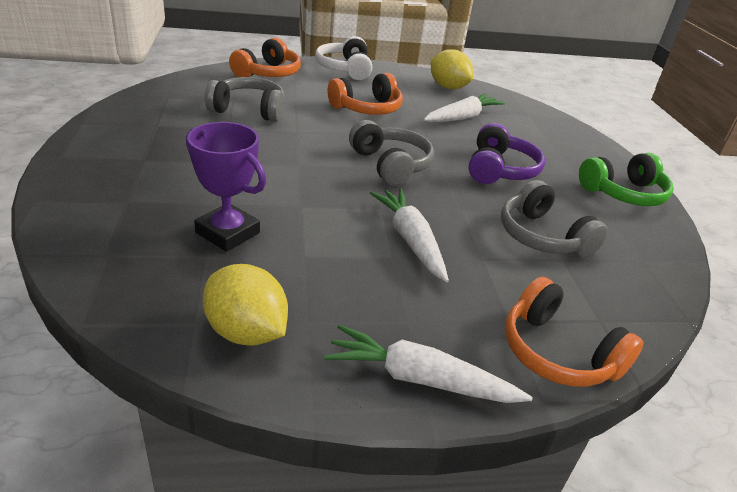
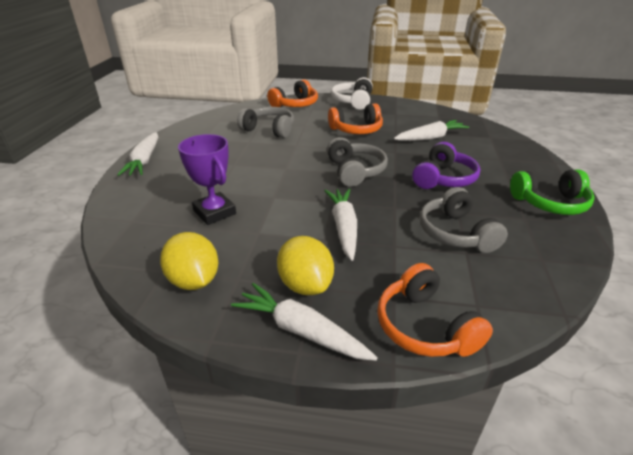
camera: 20 degrees right, 0 degrees up
yellow lemon [431,49,474,89] -> yellow lemon moved to [277,236,334,295]
none -> white carrot [117,132,158,176]

